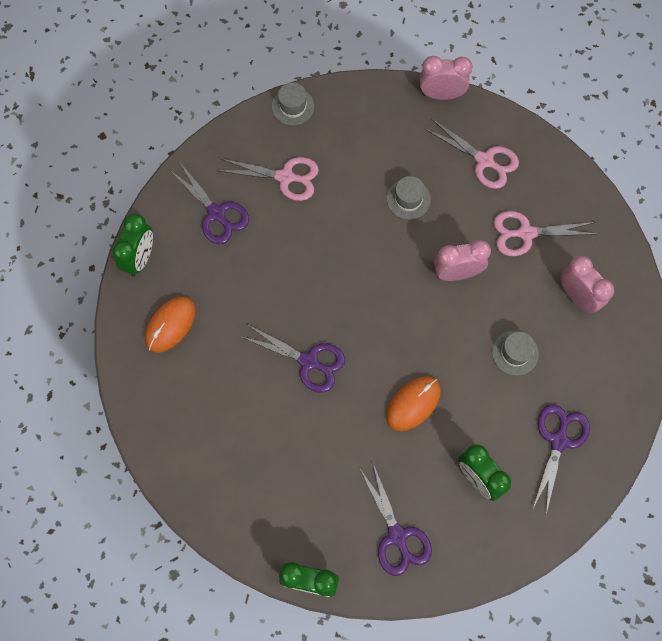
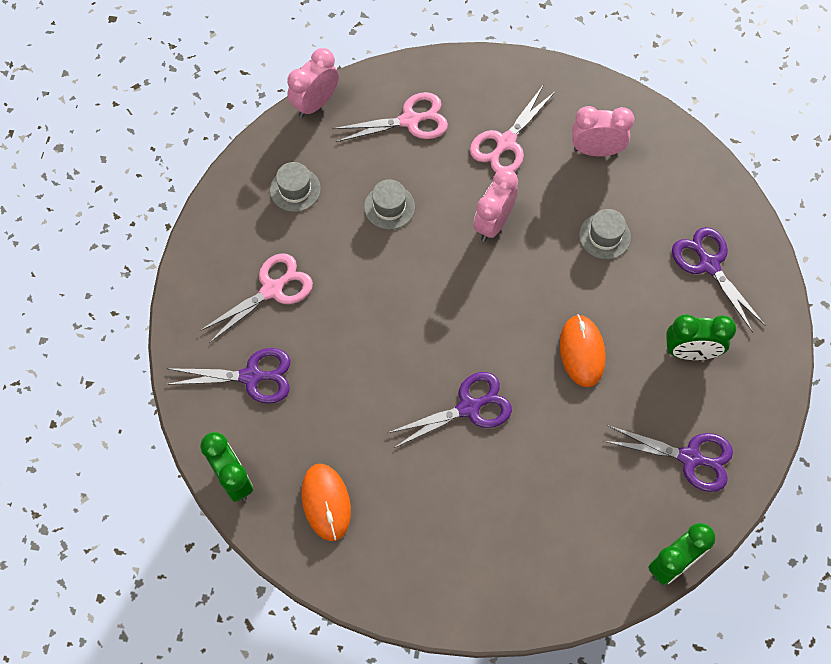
camera: 50 degrees left, 5 degrees down
grey hat [272,83,314,126] -> grey hat moved to [270,162,321,212]

